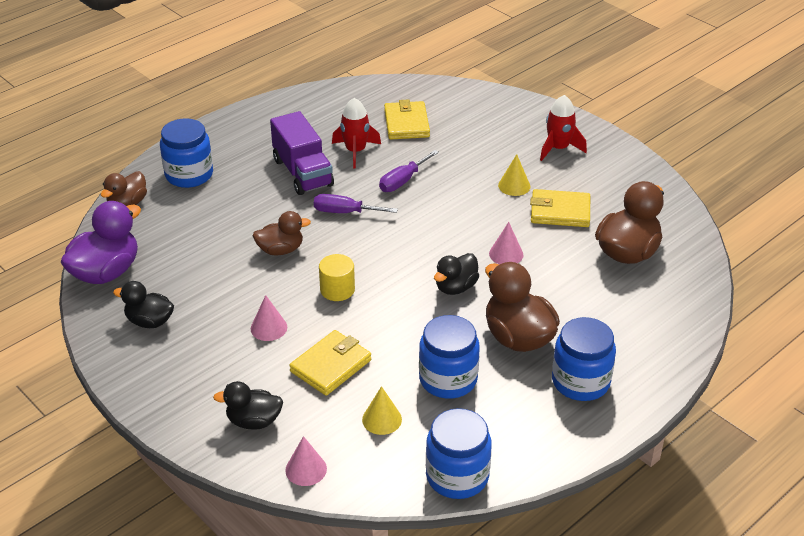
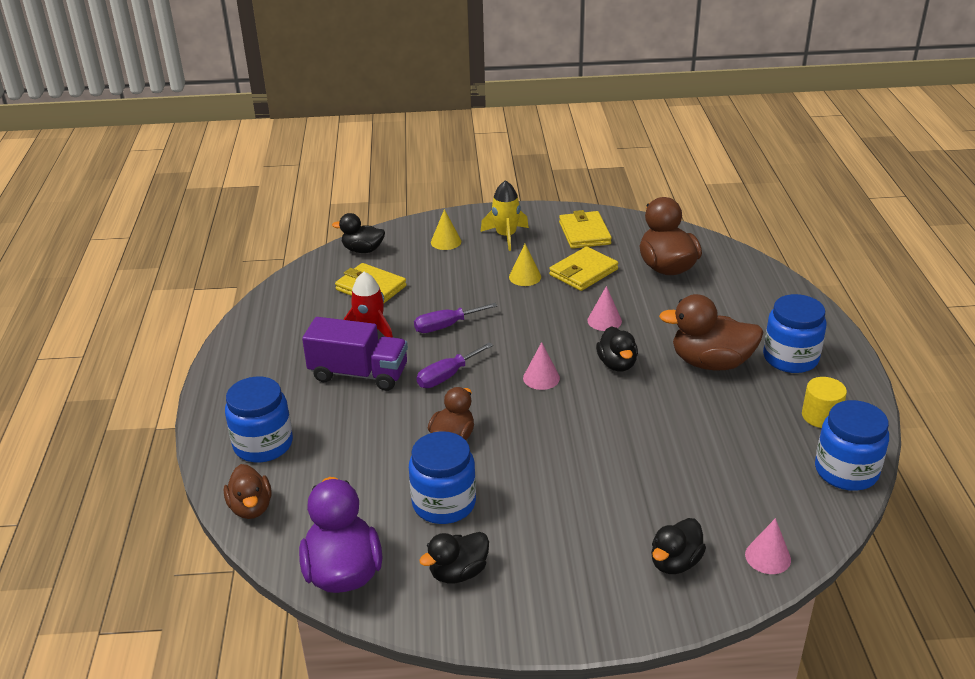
camera: 50 degrees left, 5 degrees down
pink cone [251,295,287,341] -> pink cone moved to [523,342,560,390]
yellow wallet [289,330,371,396] -> yellow wallet moved to [559,210,612,249]
yellow cylinder [319,254,355,301] -> yellow cylinder moved to [802,377,847,428]
yellow cone [362,386,402,435] -> yellow cone moved to [431,209,461,250]
purple screwdriver [379,150,439,192] -> purple screwdriver turned 75 degrees clockwise [414,303,498,333]
blue jar [419,315,480,399] -> blue jar moved to [409,431,476,524]
red rocket [540,95,587,161] -> yellow rocket [480,180,529,251]
none -> black duck [332,213,385,253]

